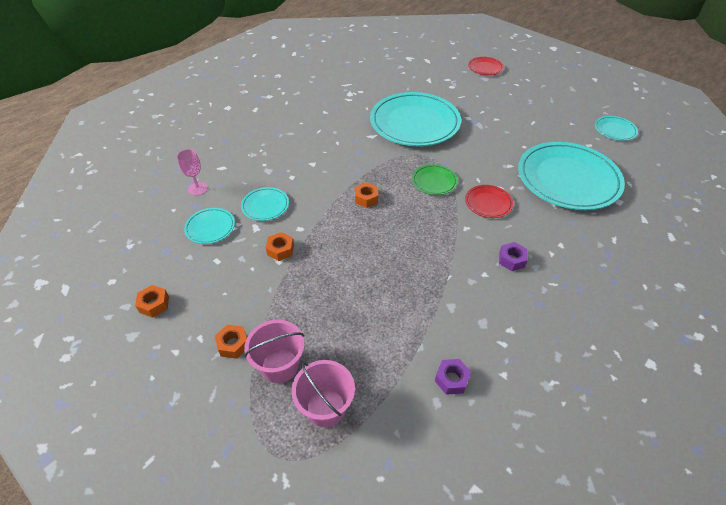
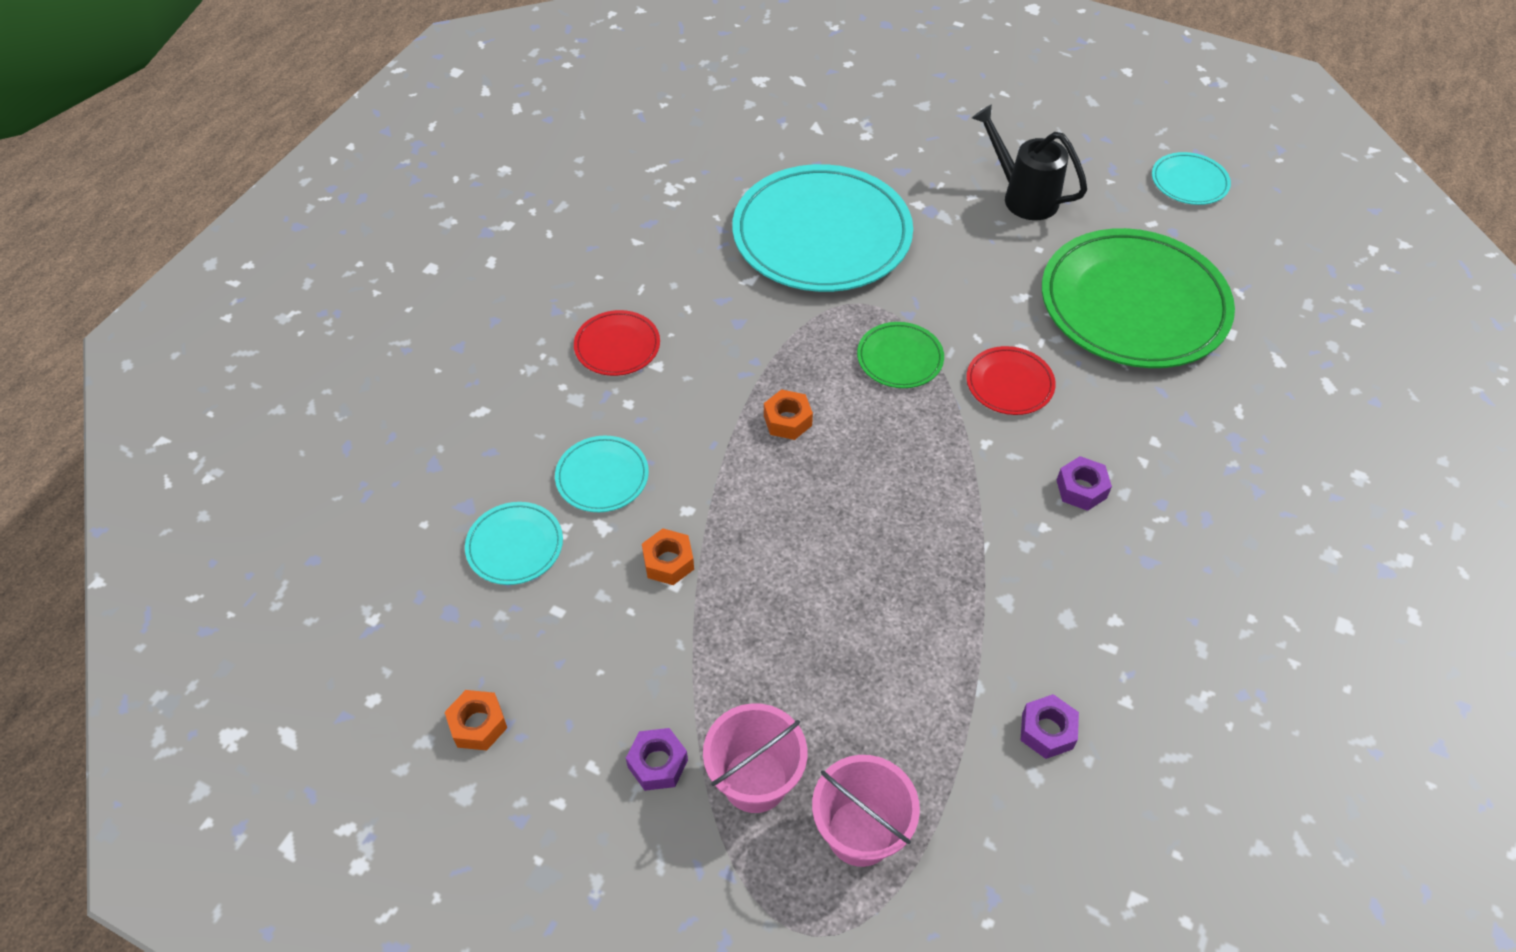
camera: 15 degrees left, 5 degrees up
pink goblet [177,149,208,196] -> none
orange nut [215,325,247,359] -> purple nut [626,728,688,791]
red plate [468,57,504,75] -> red plate moved to [574,310,660,376]
turquoise plate [518,142,625,210] -> green plate [1042,228,1235,368]
none -> black watering can [972,104,1087,220]

